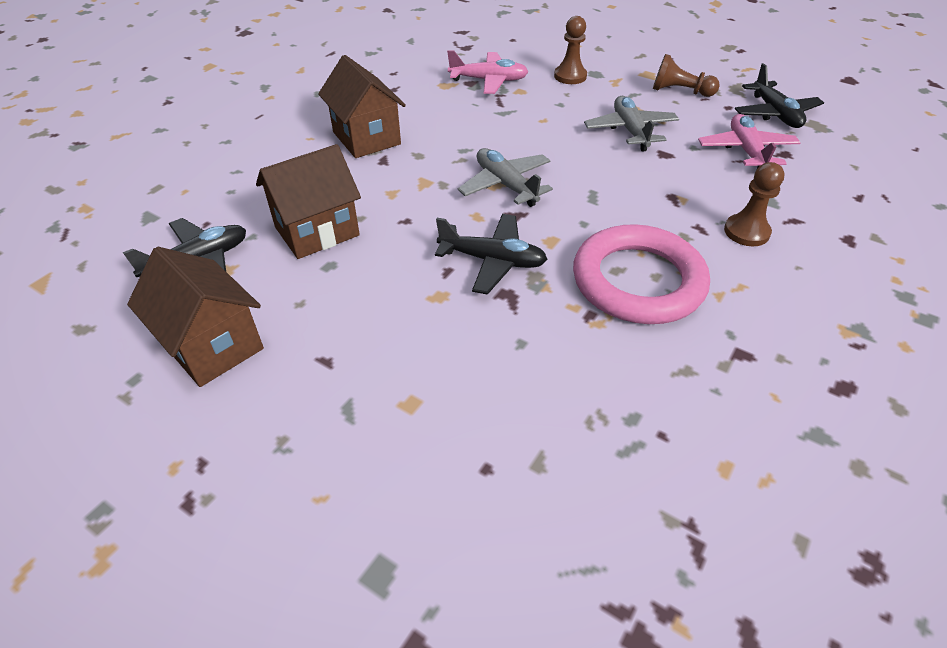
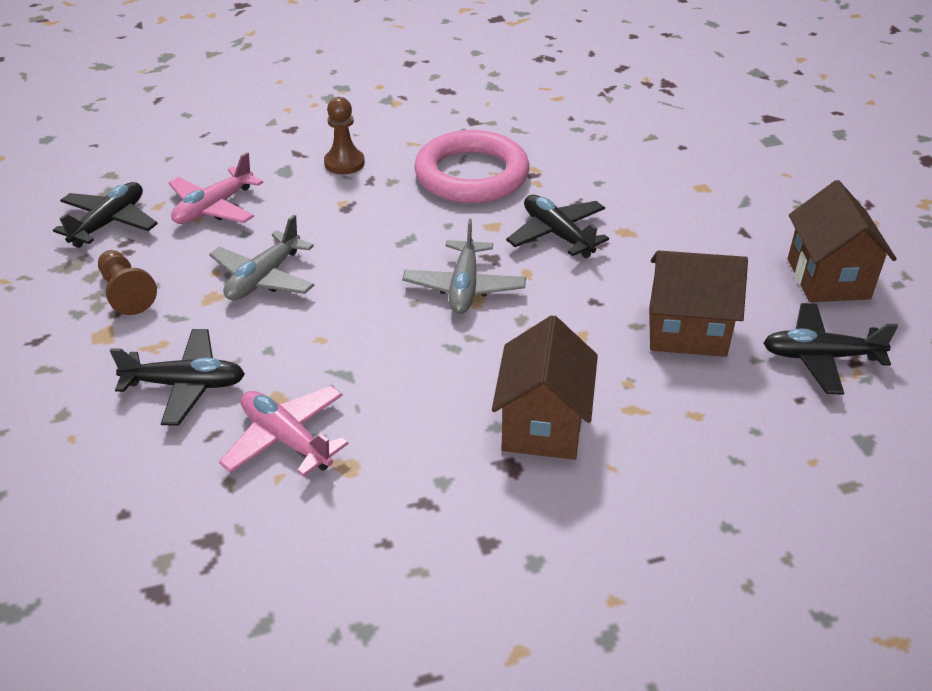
camera: 140 degrees left, 5 degrees down
brown pawn [554,16,587,84] -> black plane [110,329,245,426]

